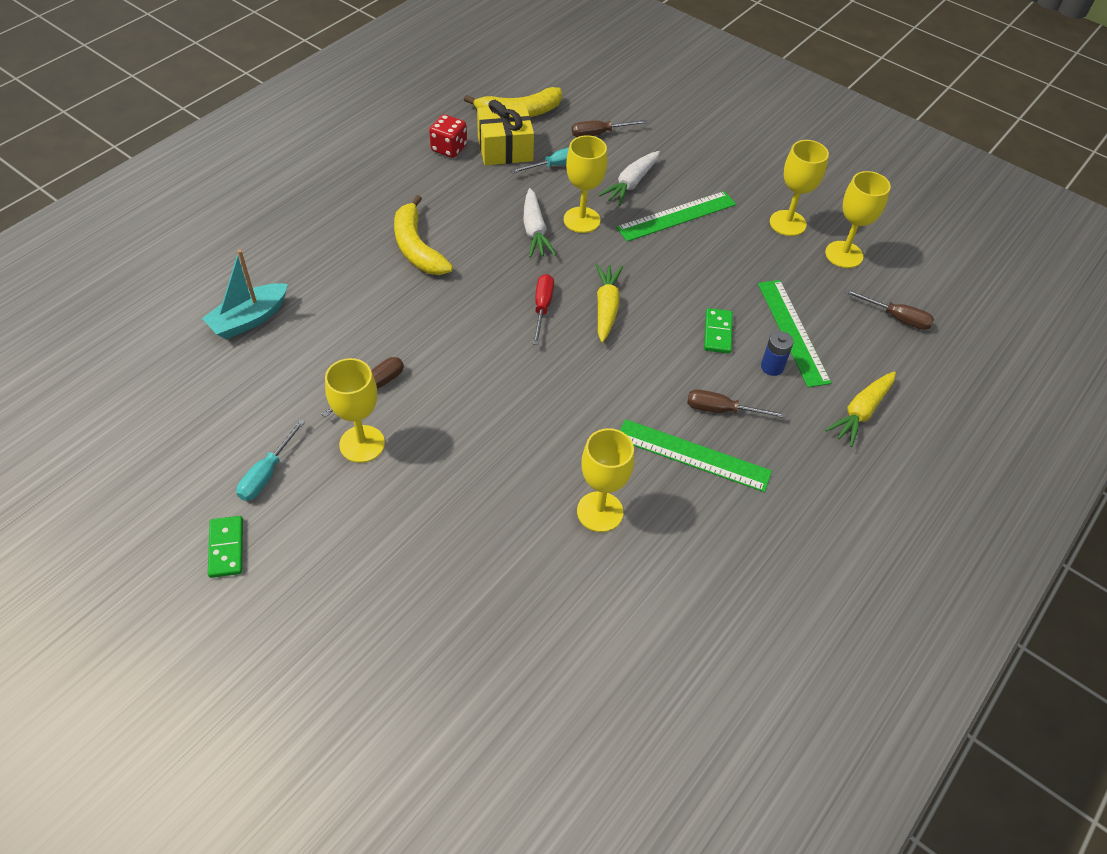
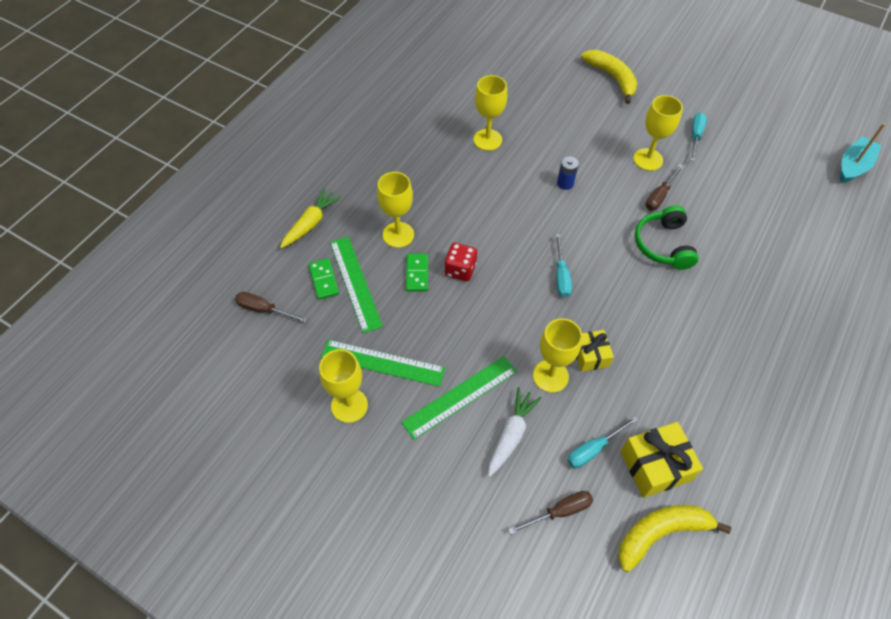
camera: 175 degrees right, 5 degrees up
turquoise boat [202,250,288,339] -> turquoise boat moved to [840,123,886,183]
green domino [208,516,243,578] -> green domino moved to [309,258,339,300]
yellow banana [394,195,453,275] -> yellow banana moved to [581,50,637,104]
red dice [429,114,467,158] -> red dice moved to [444,243,477,282]
white carrot [523,188,556,258] -> yellow gift [576,330,614,372]
red screwdriver [533,274,554,345] -> turquoise screwdriver [556,234,572,297]
yellow carrot [596,264,623,343] -> none
green ruler [620,419,772,492] -> green ruler moved to [321,340,445,387]
brown screwdriver [687,389,786,418] -> none
blue battery [761,331,794,376] -> blue battery moved to [557,156,579,190]
yellow goblet [825,171,891,268] -> yellow goblet moved to [377,172,414,248]
none -> green headphones [635,205,699,270]

